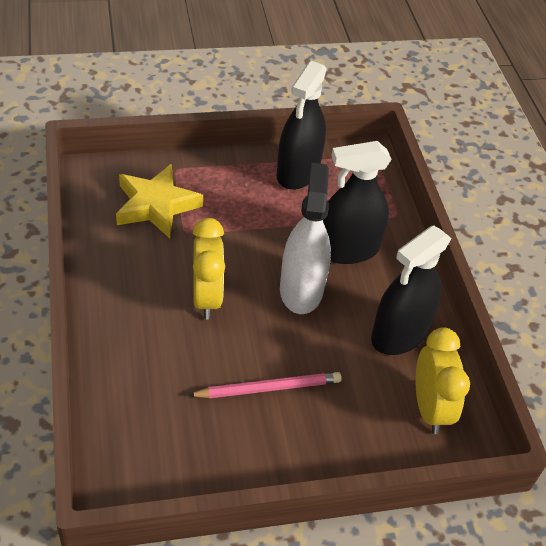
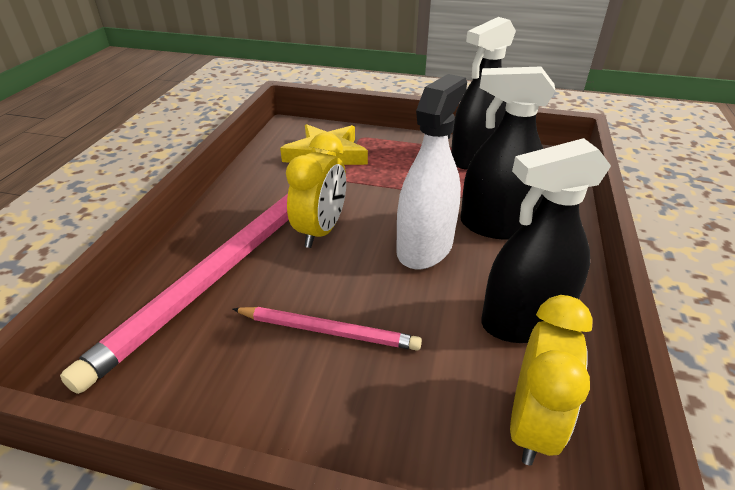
camera: 30 degrees right, 10 degrees down
none -> pink pencil [60,194,289,394]

